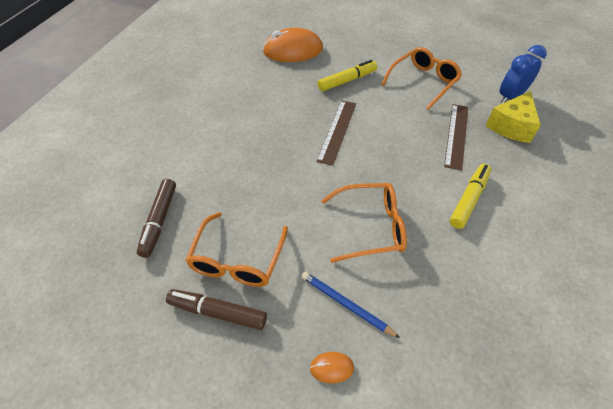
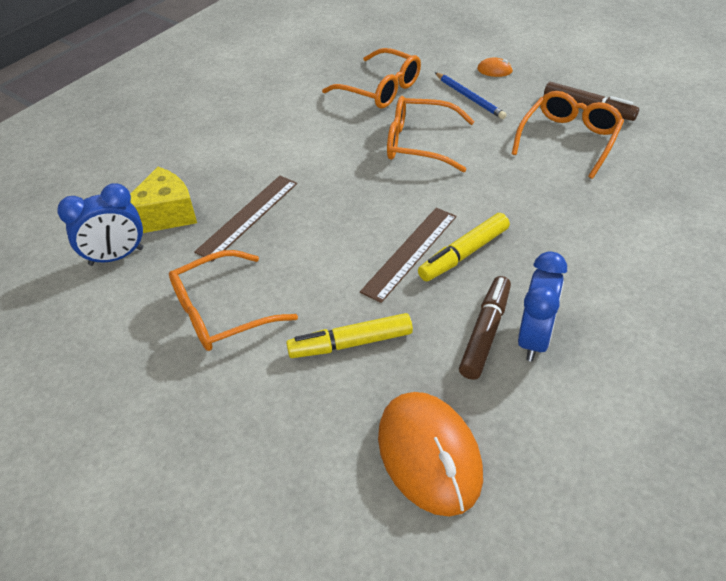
camera: 160 degrees left, 5 degrees down
brown marker [136,179,176,258] -> brown marker moved to [459,276,511,380]
orange mouse [263,28,323,62] -> orange mouse turned 60 degrees clockwise [378,392,483,517]
yellow marker [450,164,491,229] -> yellow marker moved to [418,213,510,281]
none -> orange glasses [322,48,421,109]
none -> blue clock [518,251,567,361]

